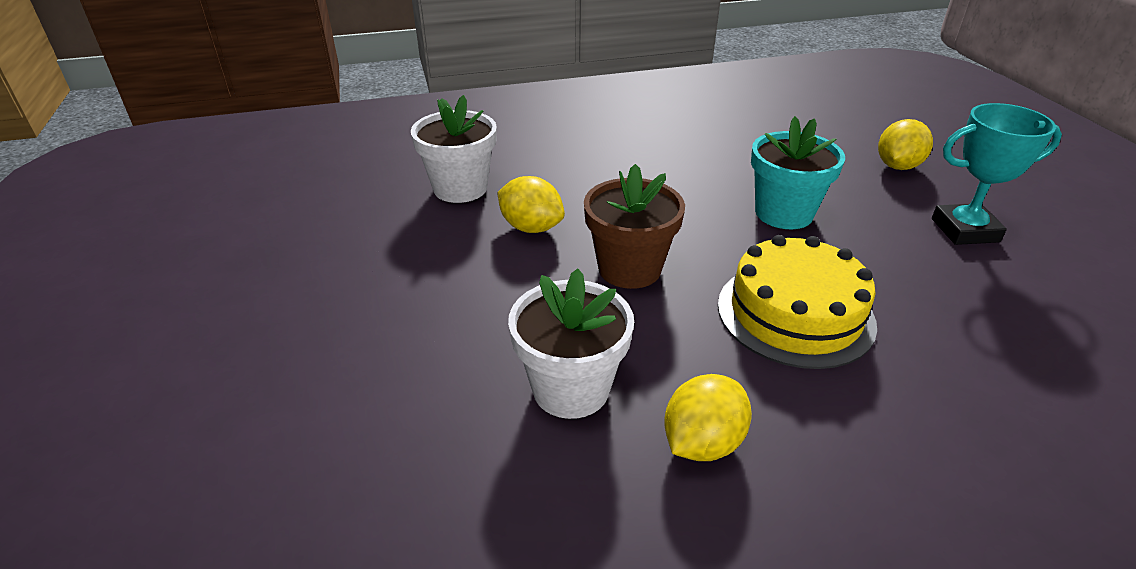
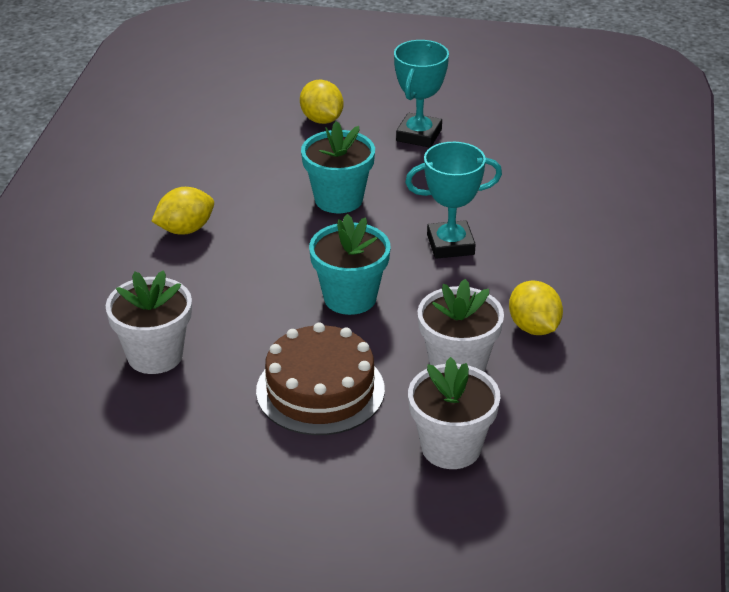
camera: 65 degrees left, 0 degrees up
yellow lemon [497,176,565,233] -> yellow lemon moved to [152,187,214,235]
brown flower pot [584,164,685,289] -> turquoise flower pot [309,214,391,315]
yellow cake [718,235,877,369] -> turquoise trophy [405,142,502,259]
none -> brown cake [256,323,385,435]
none -> white flower pot [408,357,500,469]

